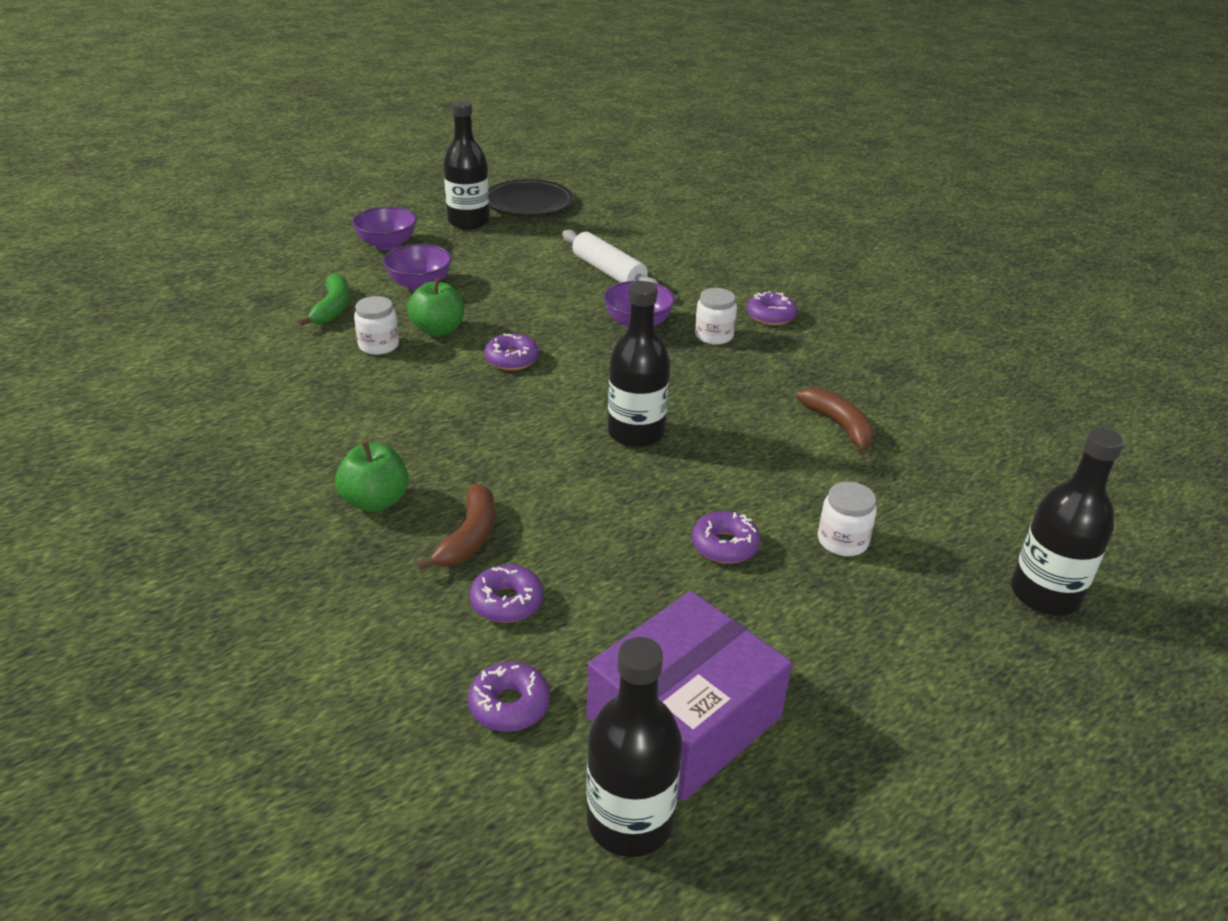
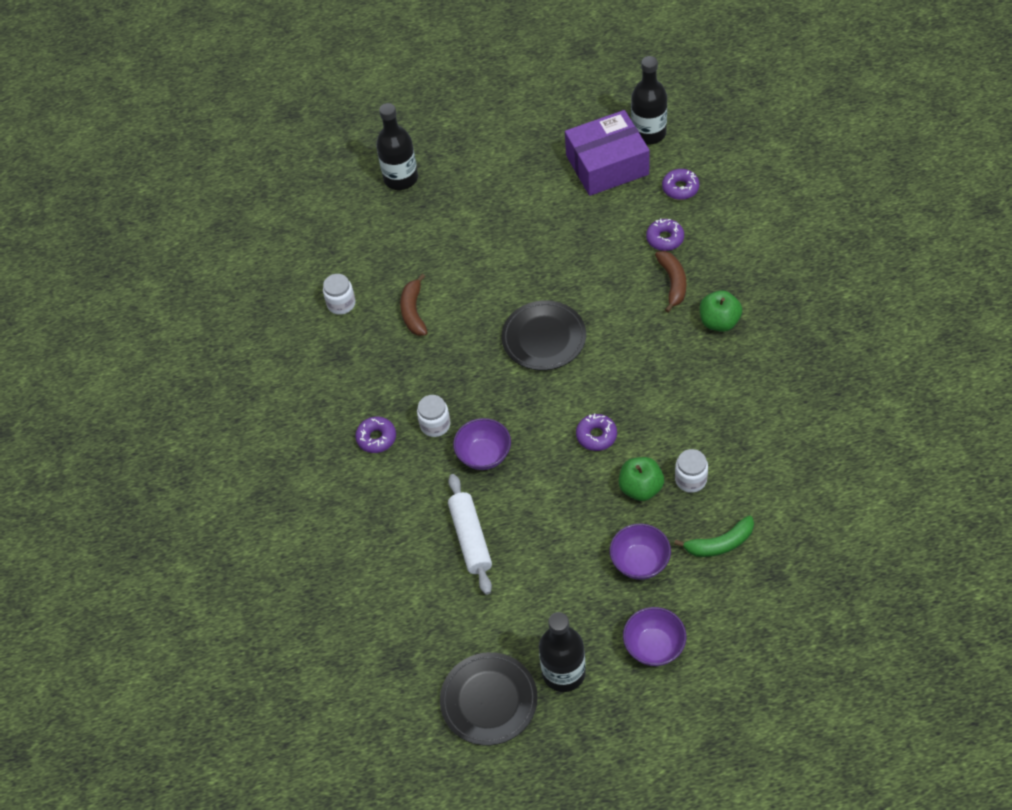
camera: 150 degrees left, 20 degrees up
green banana [298,273,350,326] -> green banana turned 135 degrees counterclockwise [674,516,754,557]
brown banana [416,484,495,571] -> brown banana turned 135 degrees clockwise [655,251,686,313]
black bottle [608,281,670,447] -> black plate [501,300,586,370]
purple donut [692,511,761,564] -> none
white jar [818,482,877,556] -> white jar moved to [323,274,356,315]

